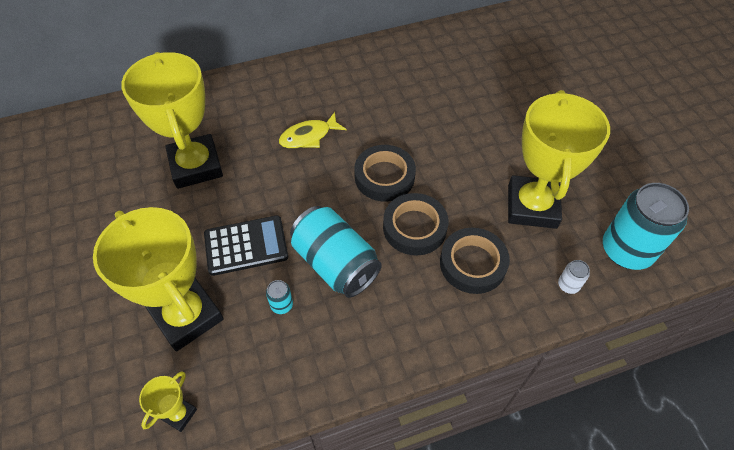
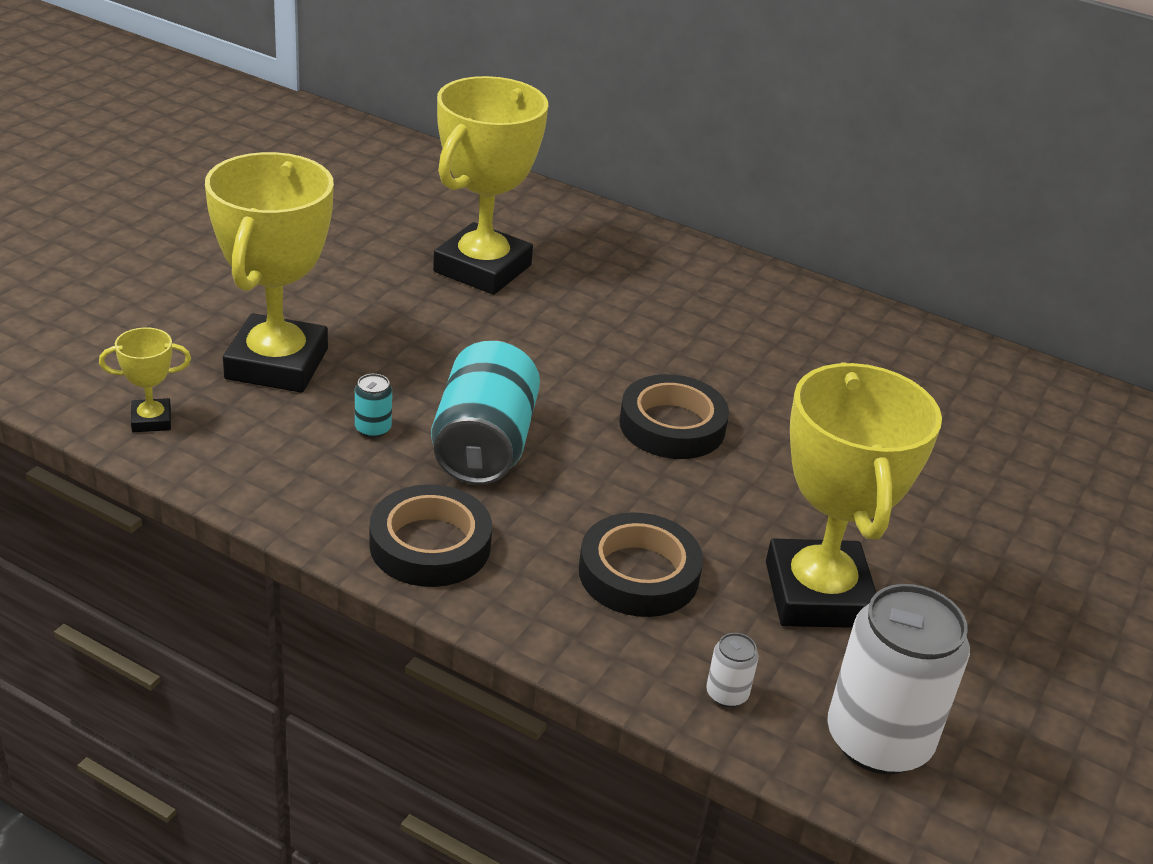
camera: 45 degrees right, 20 degrees down
black calculator [204,215,288,276] -> none
yellow fish [279,112,346,149] -> none
black tape [383,193,449,255] -> black tape moved to [369,484,492,587]
yellow trophy [508,90,610,229] -> yellow trophy turned 60 degrees counterclockwise [766,362,942,628]
turquoise can [603,183,689,270] -> white can [827,584,970,774]

